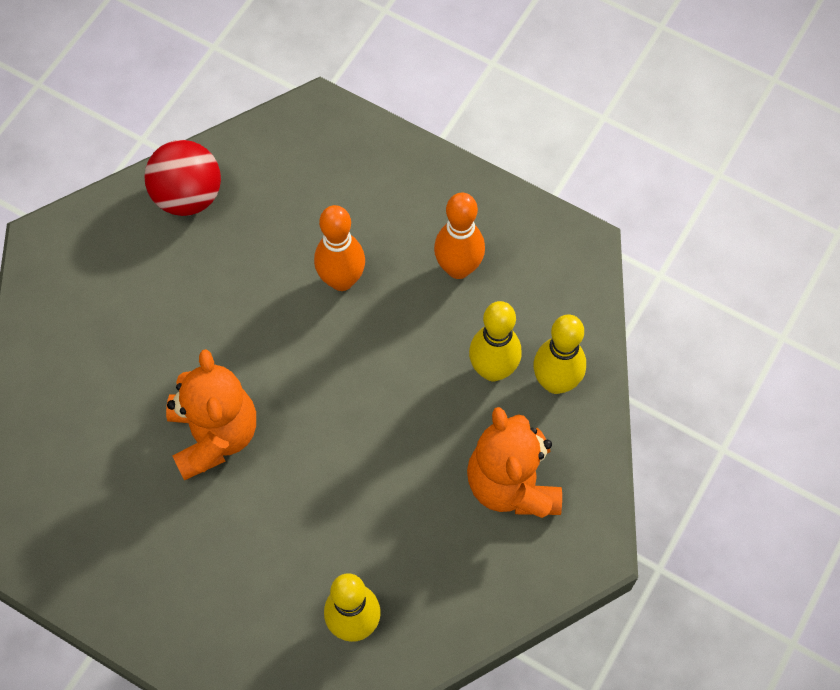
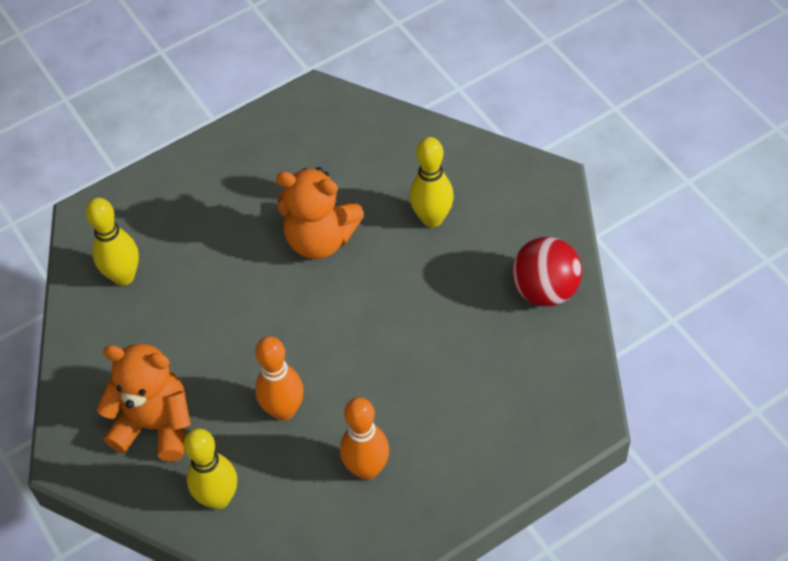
camera: 120 degrees right, 10 degrees down
orange bowling pin [314,205,365,291] -> orange bowling pin moved to [255,336,304,421]
yellow bowling pin [469,301,522,381] -> yellow bowling pin moved to [410,137,454,228]

